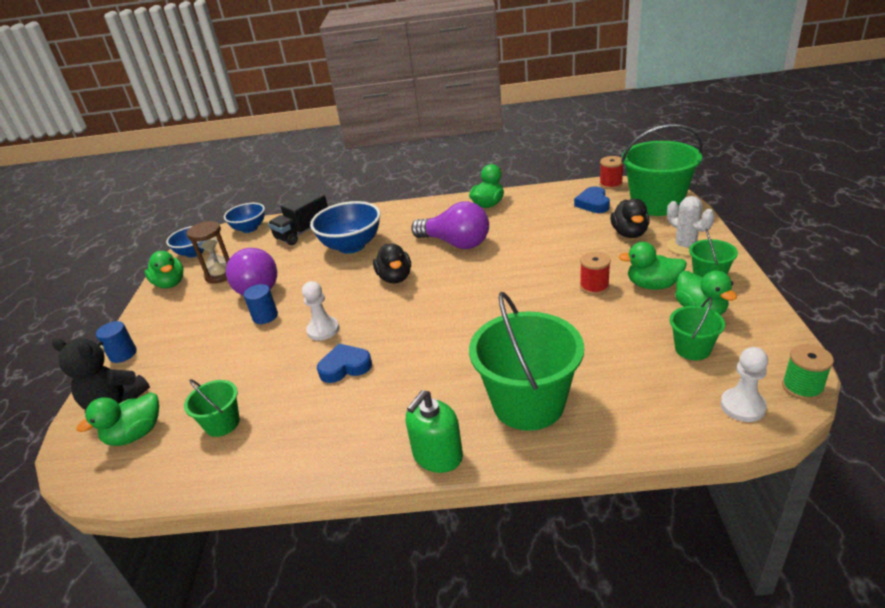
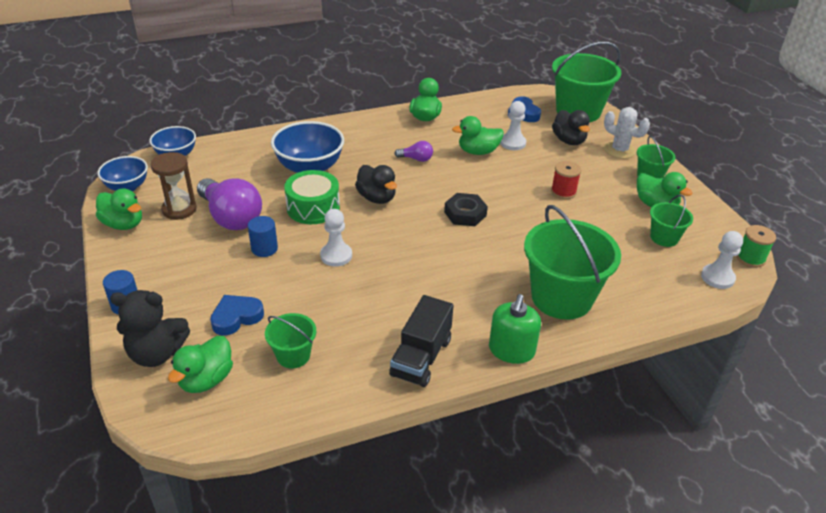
camera: 25 degrees left, 5 degrees up
black truck [268,190,328,245] -> black truck moved to [389,295,454,387]
blue heart [317,344,372,383] -> blue heart moved to [210,295,264,335]
purple light bulb [411,201,489,249] -> purple light bulb [394,141,433,162], size x0.46
red spool [599,156,624,189] -> none
green duck [618,242,687,290] -> green duck moved to [452,116,504,155]
none -> green drum [284,170,340,224]
none -> black nut [444,193,488,226]
none -> white pawn [500,101,526,150]

